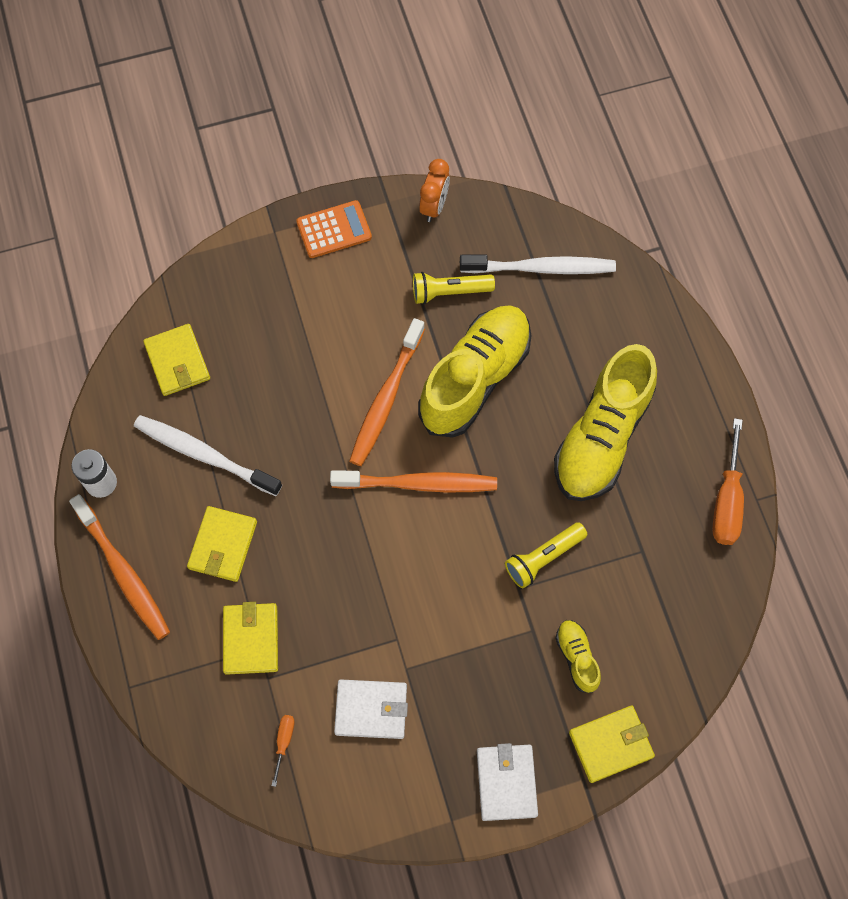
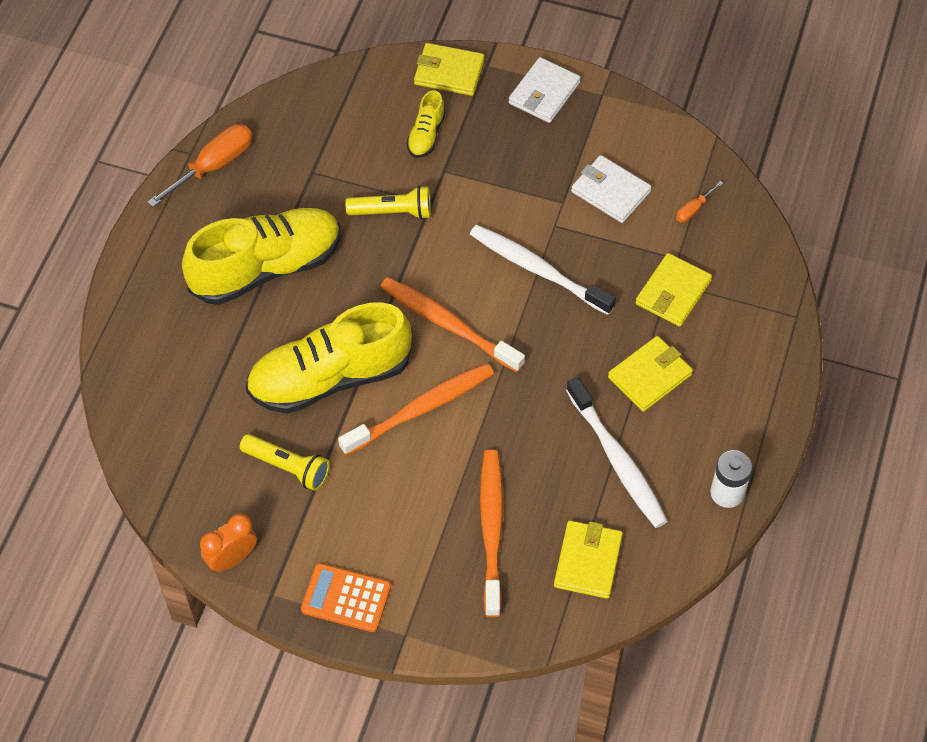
camera: 145 degrees left, 10 degrees down
orange toothbrush [69,494,170,640] -> orange toothbrush moved to [480,450,503,617]
white toothbrush [460,254,616,274] -> white toothbrush moved to [470,225,616,315]

